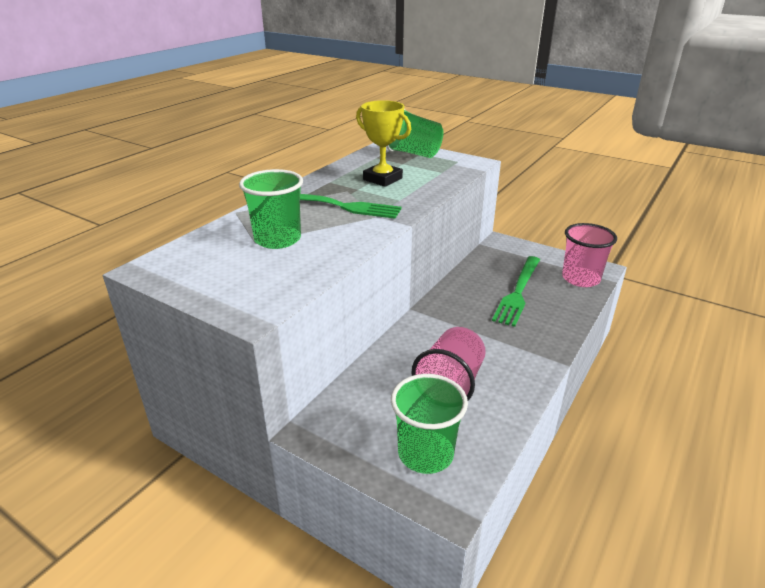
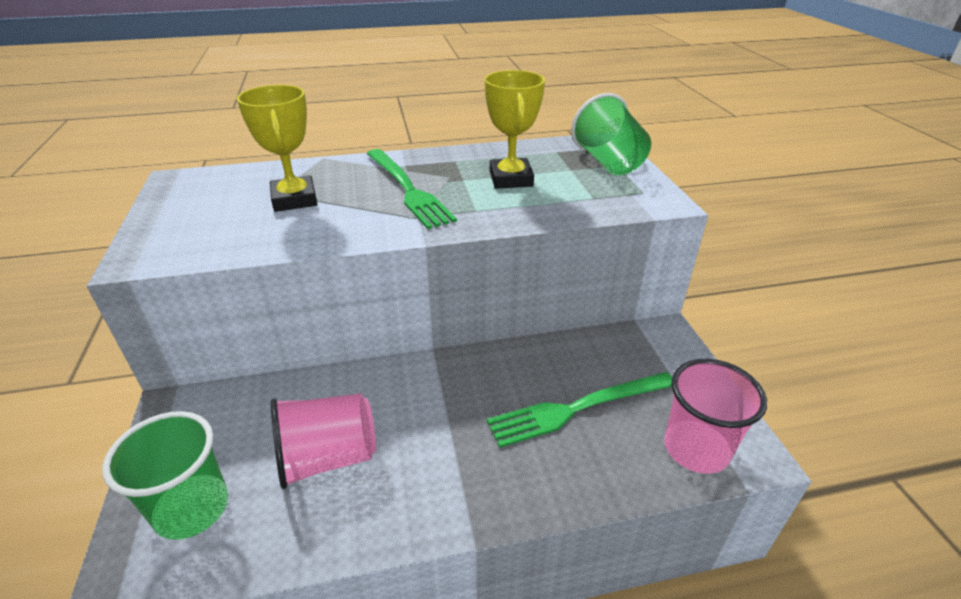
camera: 45 degrees right, 5 degrees up
green cup [239,169,303,249] -> yellow trophy [237,85,317,212]

